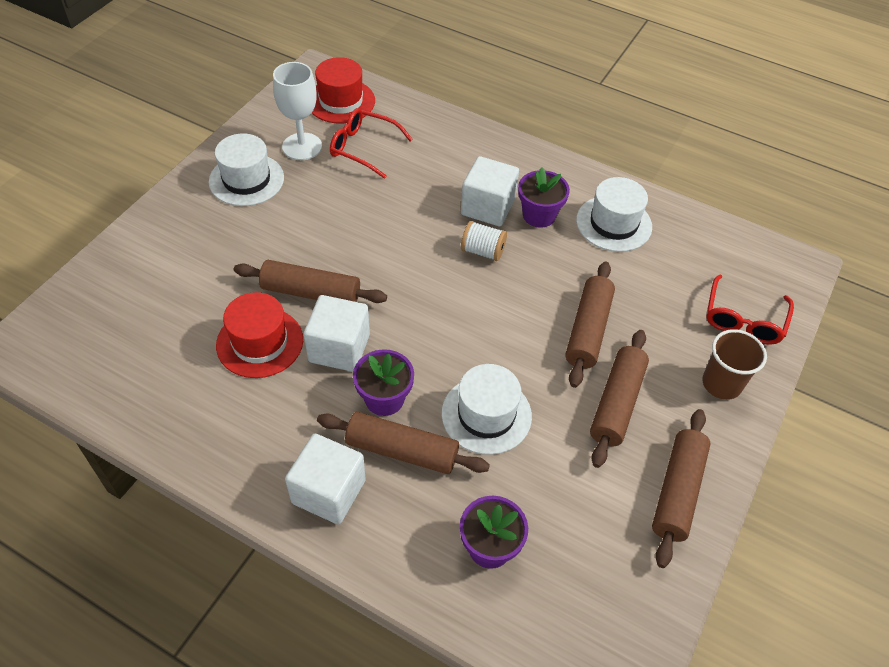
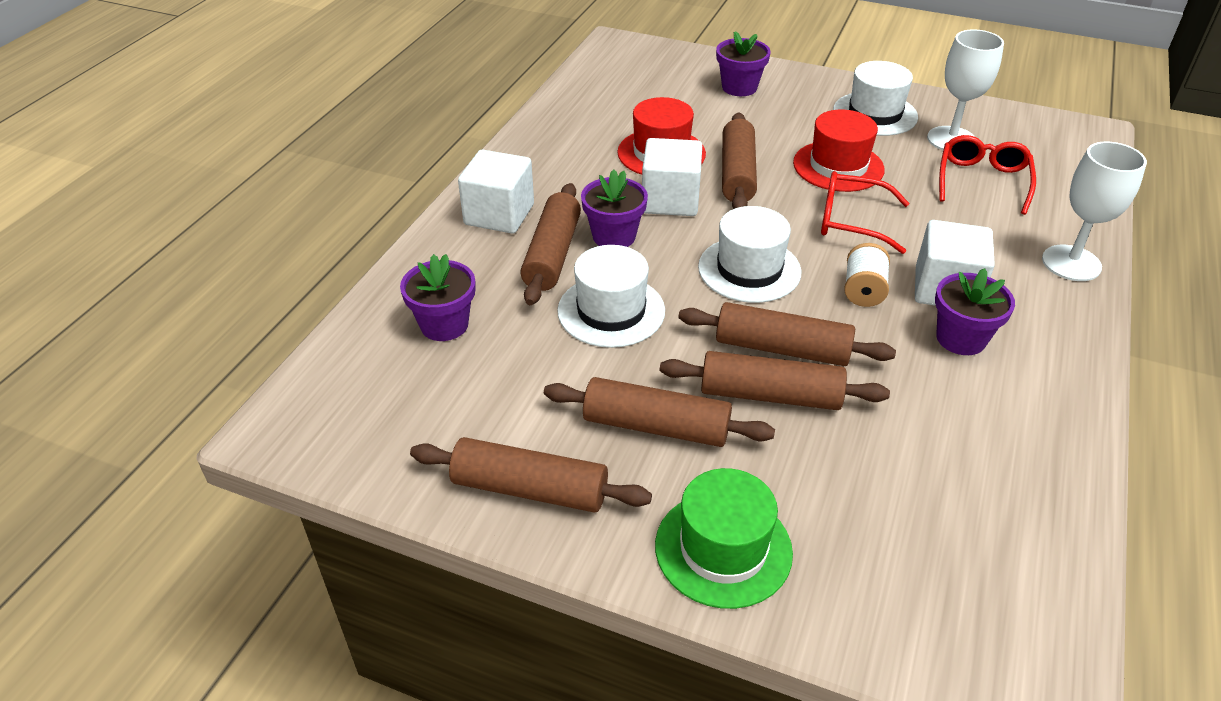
camera: 85 degrees right, 10 degrees down
red hat [312,57,375,123] -> red hat moved to [793,110,885,192]
white hat [576,177,652,252] -> white hat moved to [698,206,802,303]
brown cup [702,329,767,400] -> green hat [655,468,793,609]
red glasses [706,274,794,345] -> red glasses moved to [821,171,909,254]
none -> brown rolling pin [678,302,896,366]
none -> purple flower pot [716,31,771,96]
none -> white goblet [1042,142,1147,281]

